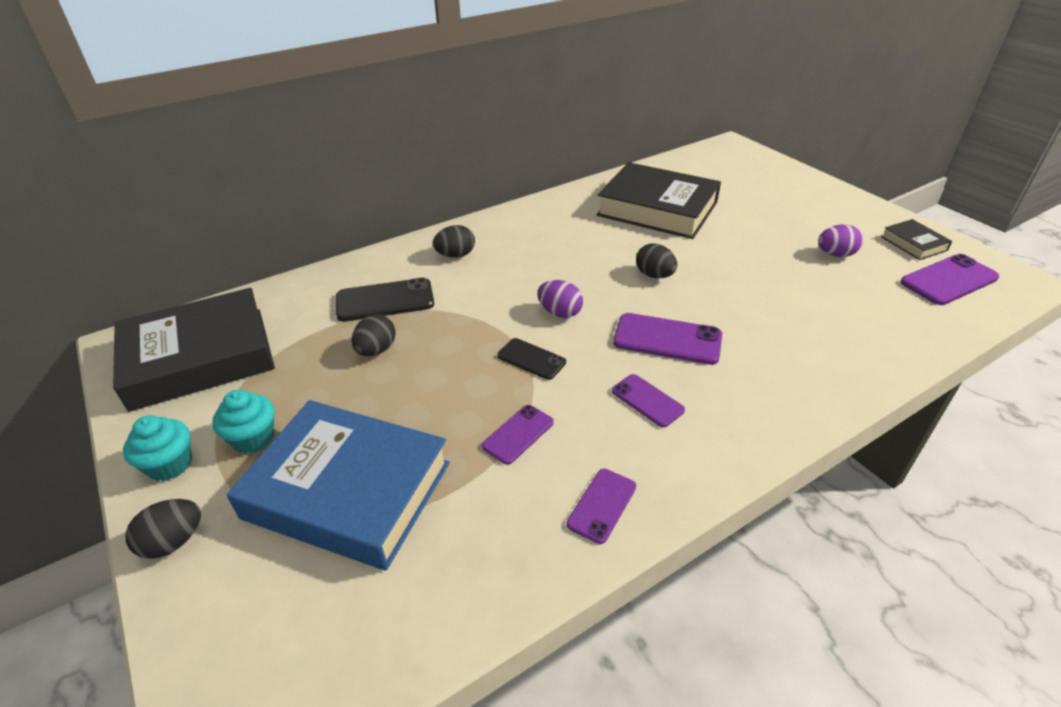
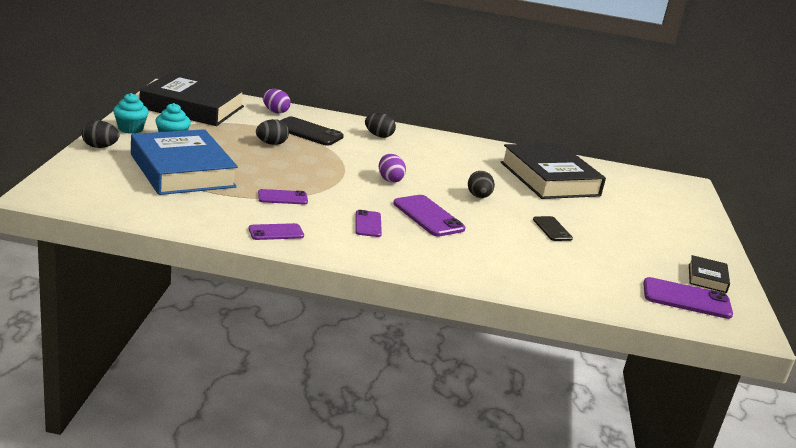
camera: 35 degrees right, 15 degrees down
black phone [497,338,566,380] -> black phone moved to [533,216,573,241]
purple egg [818,224,863,257] -> purple egg moved to [263,89,291,114]

